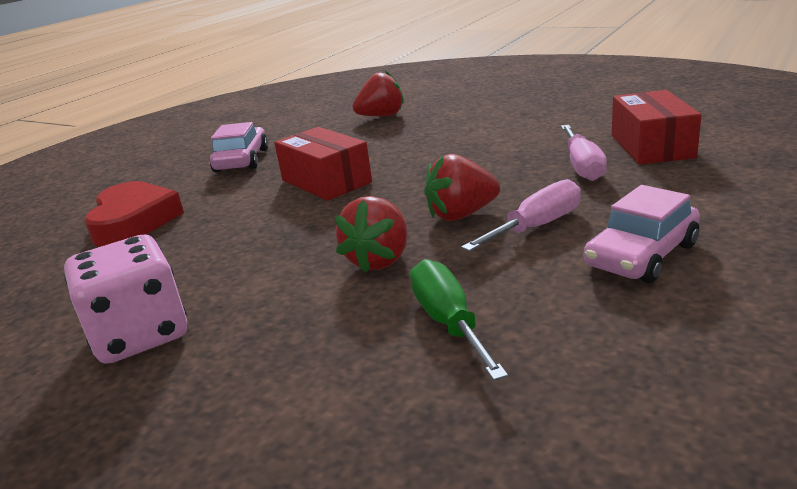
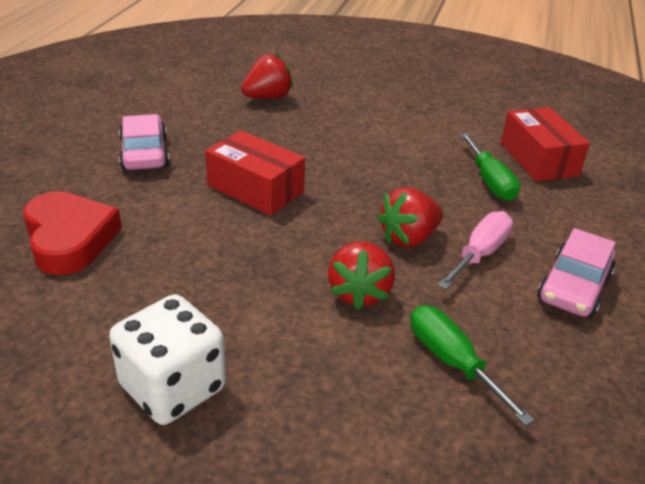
camera: 20 degrees left, 10 degrees up
pink dice [64,234,187,364] -> white dice [109,294,226,425]
pink screwdriver [561,125,607,181] -> green screwdriver [460,133,520,201]

